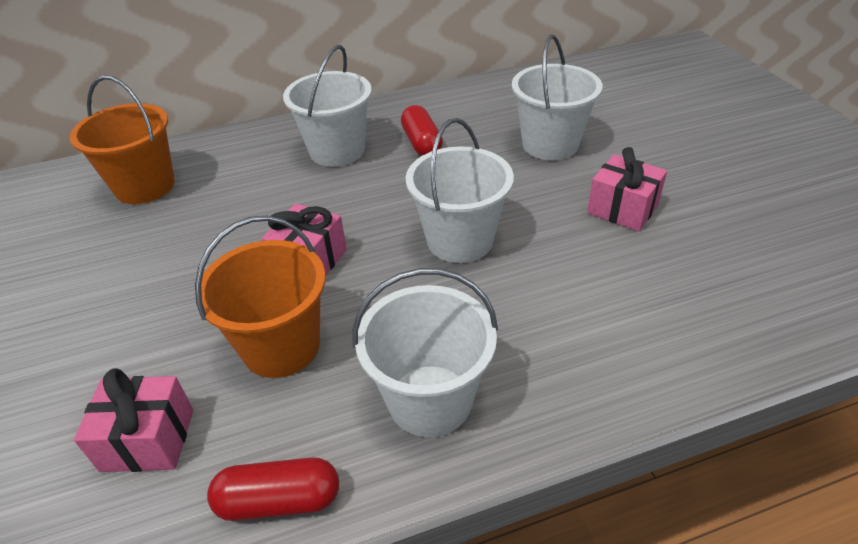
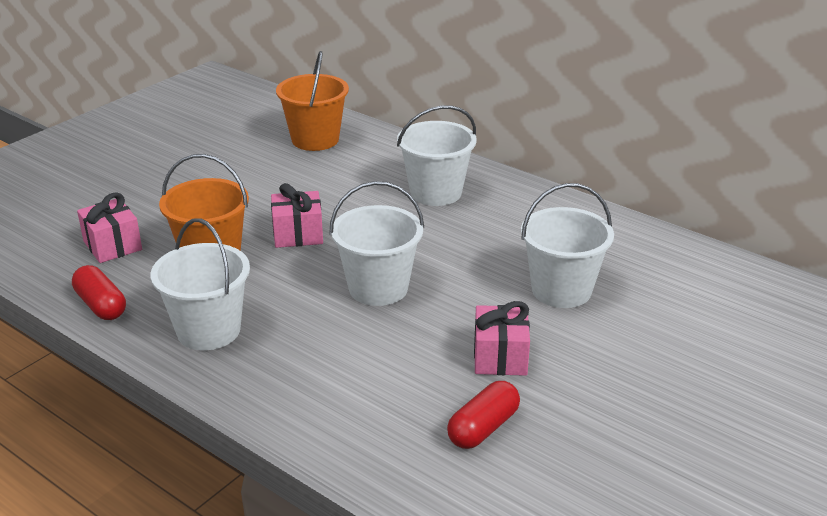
camera: 55 degrees right, 10 degrees down
red capsule [401,105,443,156] -> red capsule moved to [447,381,520,449]

